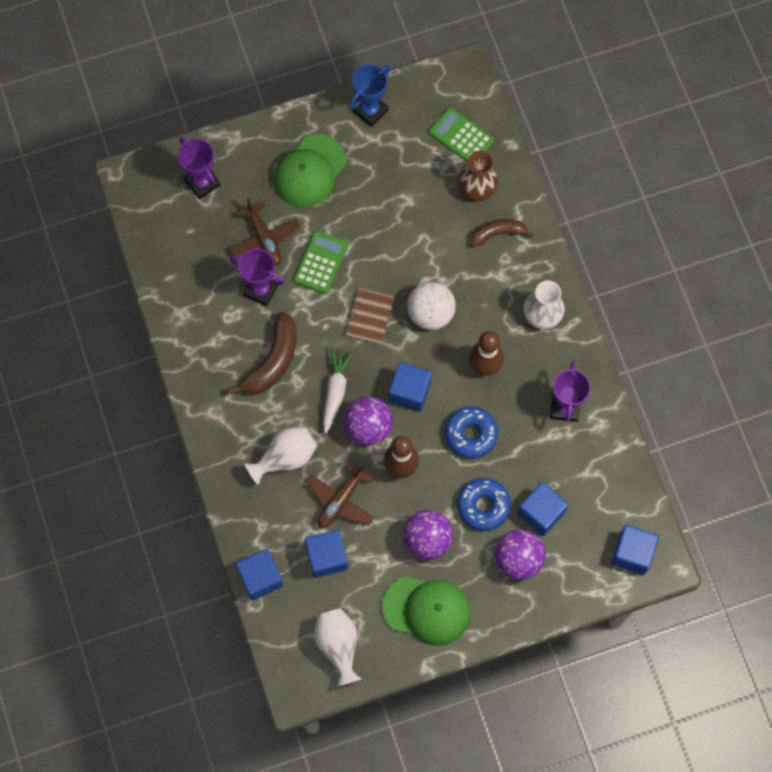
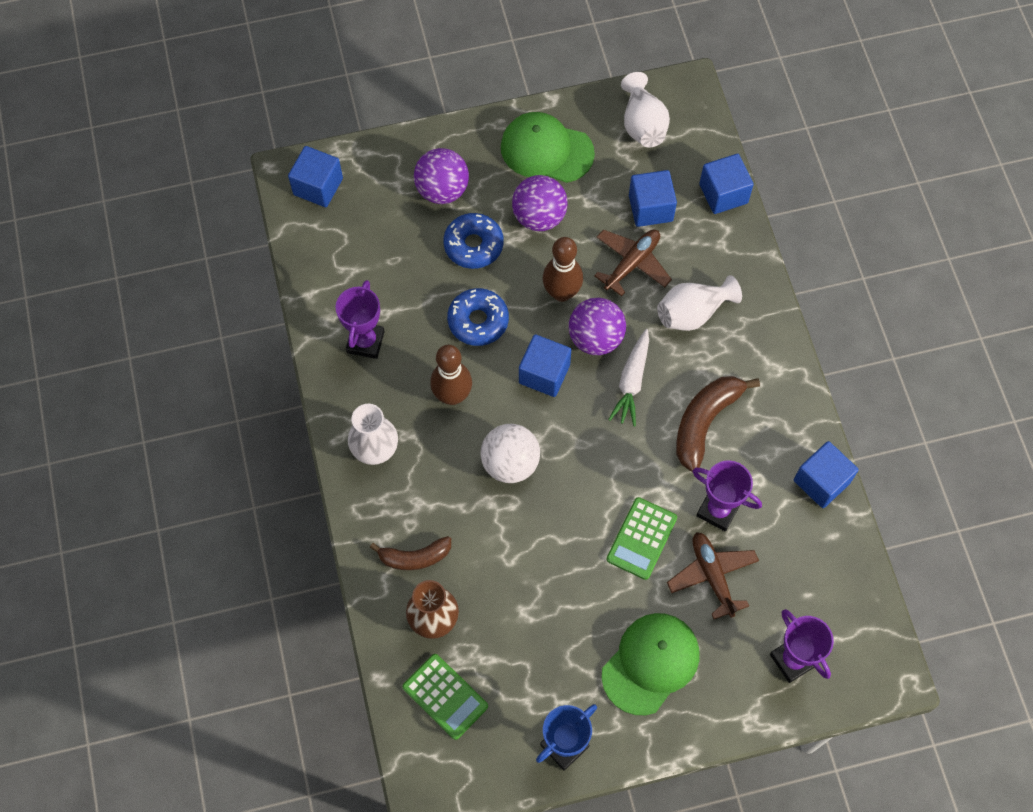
camera: 175 degrees left, 5 degrees down
brown notebook [345,288,394,344] -> none
blue cube [518,482,568,536] -> blue cube moved to [794,441,859,508]

